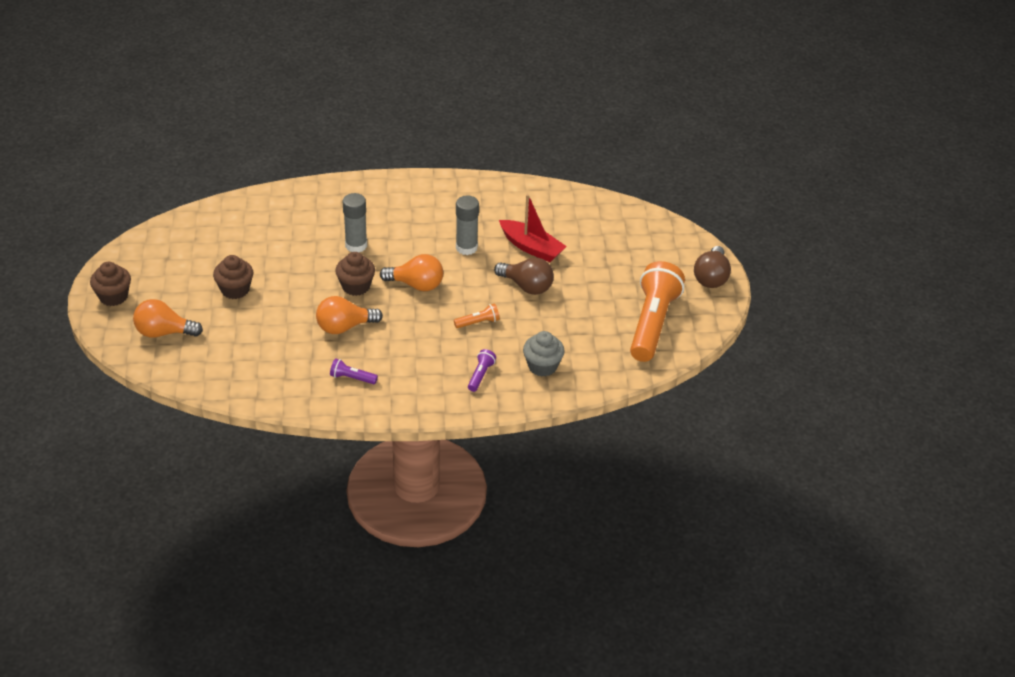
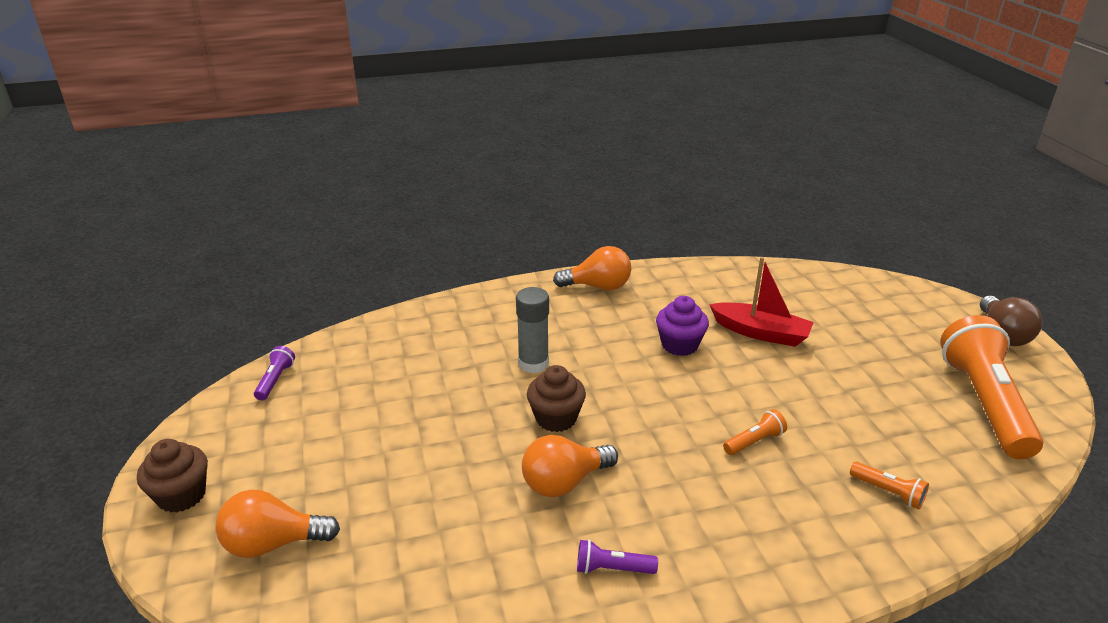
camera: 10 degrees left, 10 degrees down
brown cupcake [213,255,253,299] -> none
orange light bulb [380,254,443,291] -> orange light bulb moved to [553,246,631,290]
grey glue stick [456,195,479,255] -> purple cupcake [656,296,709,356]
purple flashlight [468,349,496,392] -> purple flashlight moved to [254,346,295,401]
brown light bulb [494,258,554,295] -> none
grey cupcake [523,331,565,377] -> orange flashlight [850,462,929,509]

